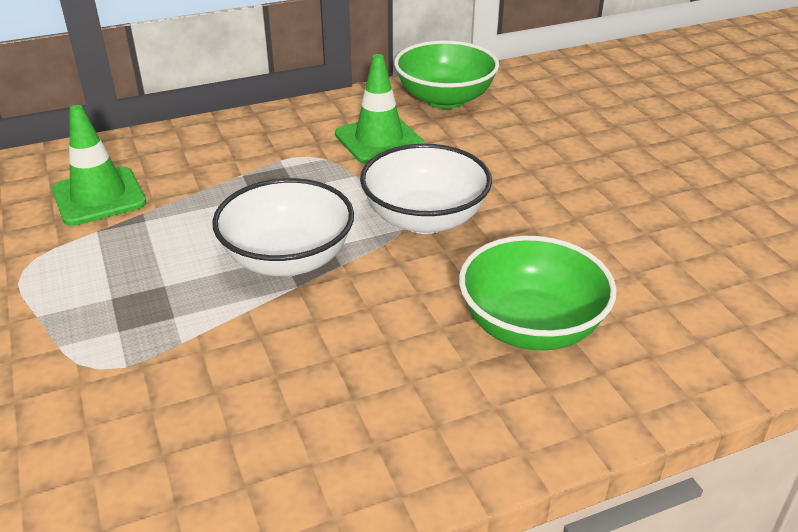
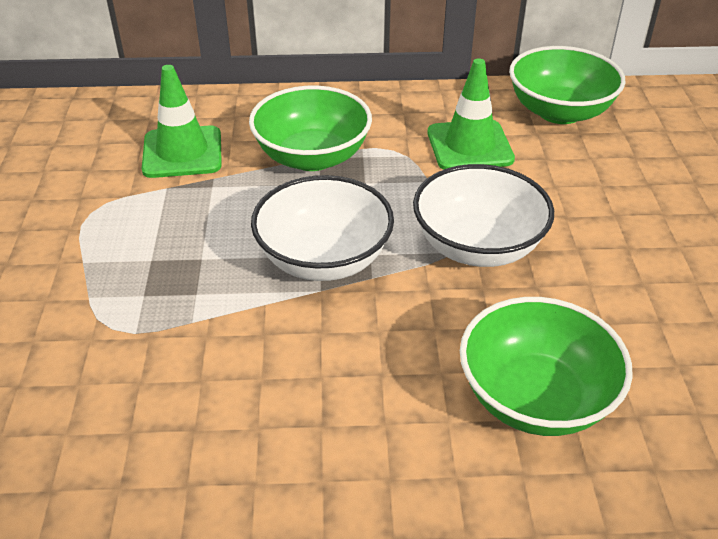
camera: 20 degrees right, 5 degrees up
none -> green bowl [249,86,372,171]

